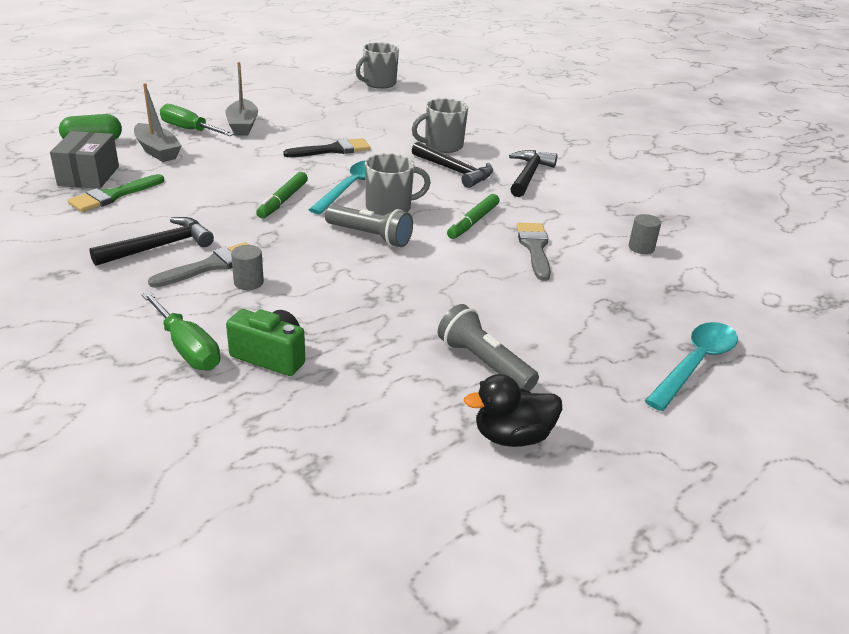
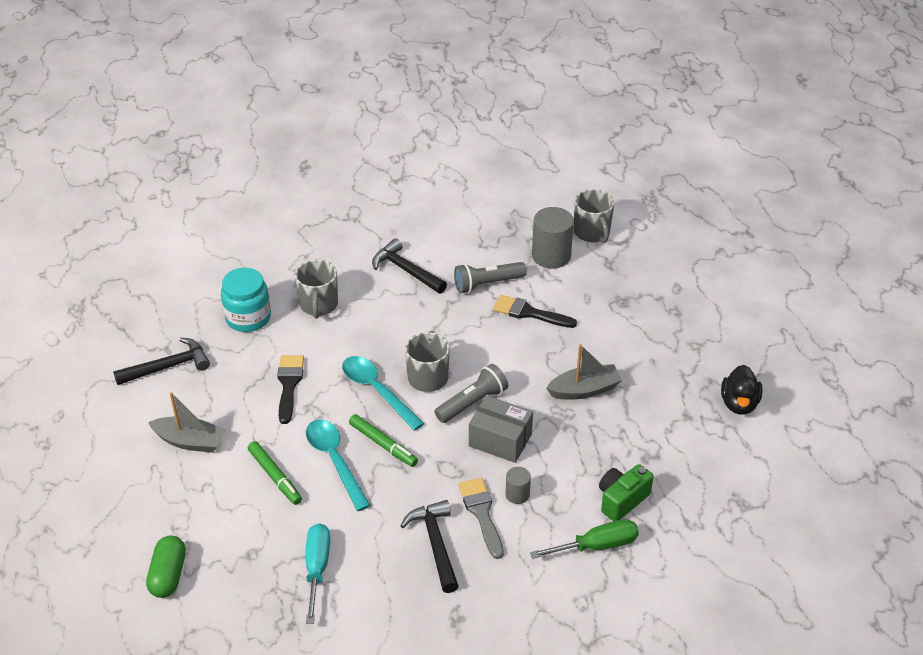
camera: 65 degrees left, 10 degrees up
grey box [50,131,119,189] -> grey box moved to [469,395,533,463]
green brush [67,174,164,212] -> turquoise screwdriver [305,523,330,624]
grey boat [134,83,182,162] -> grey boat moved to [546,344,622,400]
green screwdriver [160,104,235,136] -> none
grey mug [355,43,399,89] -> grey mug moved to [574,189,614,243]
black hammer [412,142,493,188] -> black hammer moved to [113,338,210,385]
grey flashlight [438,304,539,391] -> grey flashlight moved to [454,262,527,293]
green marker [447,194,500,239] -> green marker moved to [248,441,302,505]
grey brush [516,223,551,281] -> black brush [493,295,577,328]
grey cylinder [629,214,661,254] -> grey cylinder [532,207,574,269], size x1.92
turquoise spoon [645,322,738,411] -> turquoise spoon moved to [306,419,371,511]
none -> turquoise jar [221,268,271,332]

